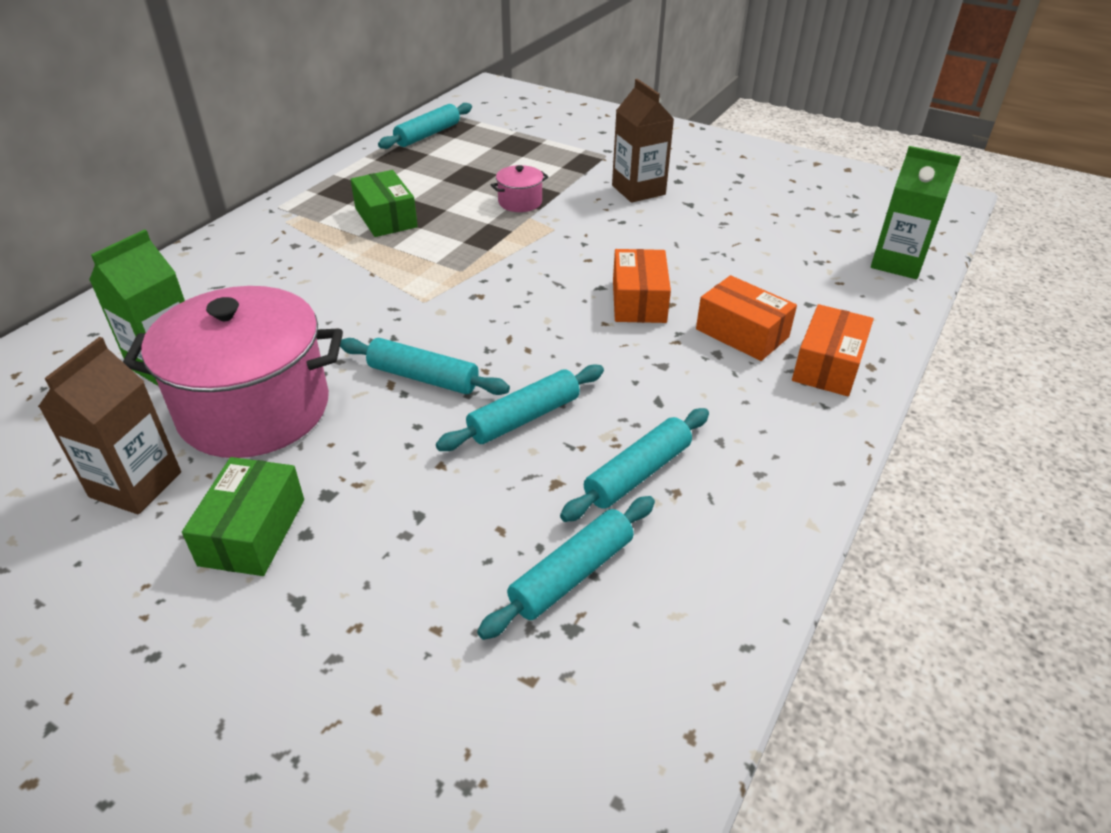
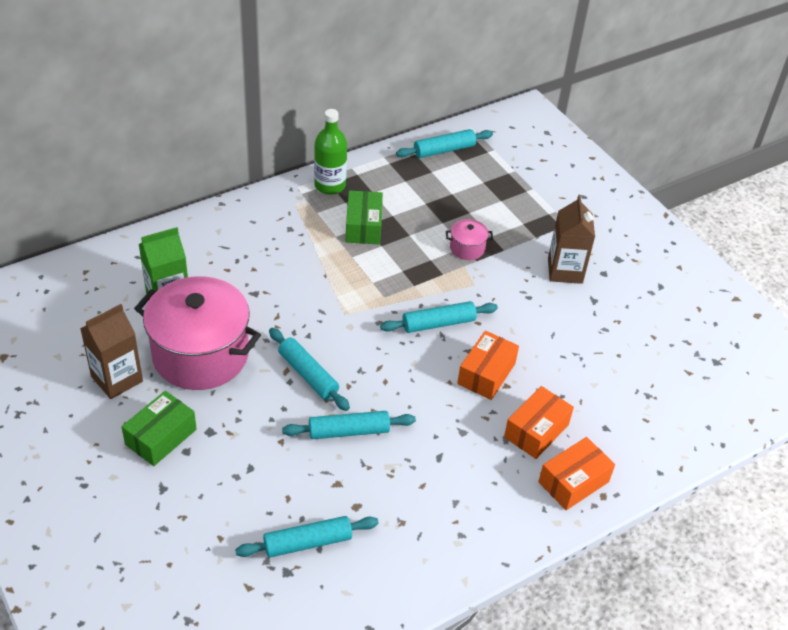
camera: 25 degrees right, 5 degrees up
turquoise rolling pin [560,408,709,522] -> turquoise rolling pin moved to [380,301,498,333]
orange box [696,275,797,361] -> orange box turned 60 degrees clockwise [504,386,574,459]
green carton [871,146,961,279] -> none
none -> green bottle [314,109,347,195]

